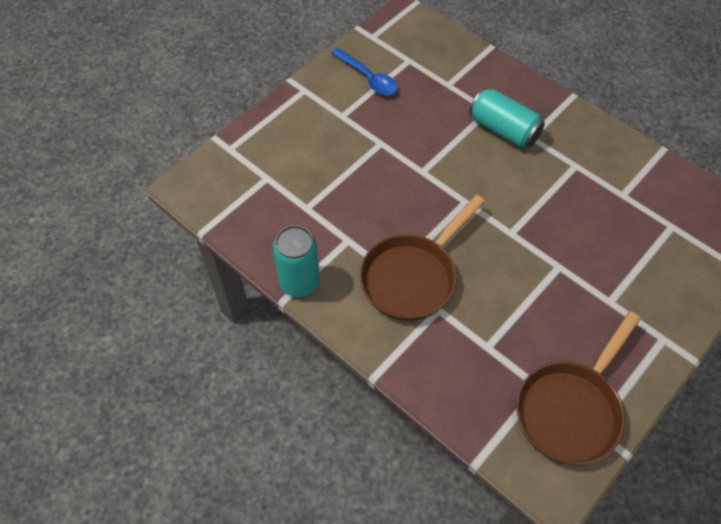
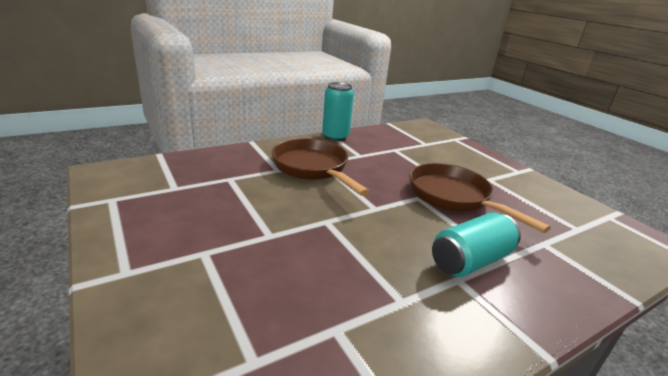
camera: 105 degrees right, 30 degrees down
blue spoon [331,48,398,96] -> none
brown pan [516,311,641,465] -> brown pan moved to [409,163,551,233]

